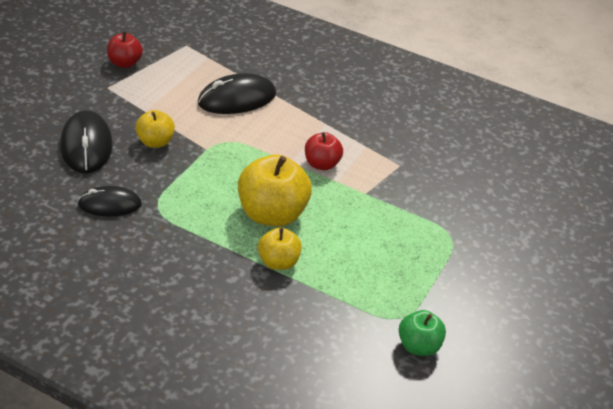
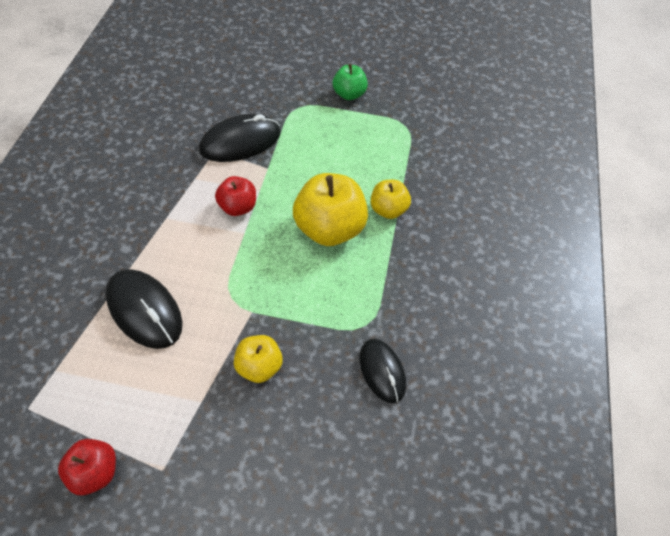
camera: 105 degrees left, 15 degrees up
black mouse [60,110,113,173] -> black mouse moved to [199,114,281,162]
green apple [399,310,446,356] -> green apple moved to [333,64,368,100]

